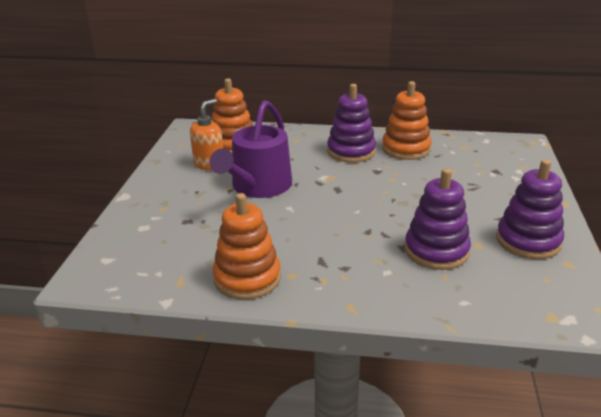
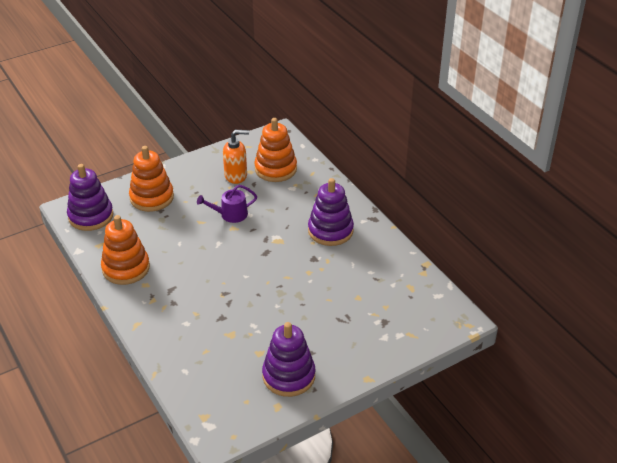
camera: 50 degrees right, 10 degrees up
purple watering can [209,100,292,198] -> purple watering can [197,185,257,223], size x0.52
orange stacking toy [382,81,432,160] -> orange stacking toy moved to [129,146,174,212]
purple stacking toy [405,168,471,270] -> purple stacking toy moved to [67,164,113,231]

